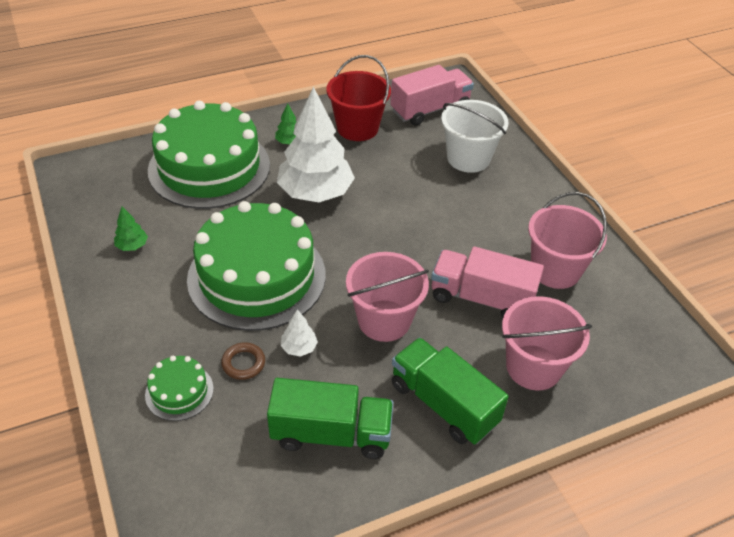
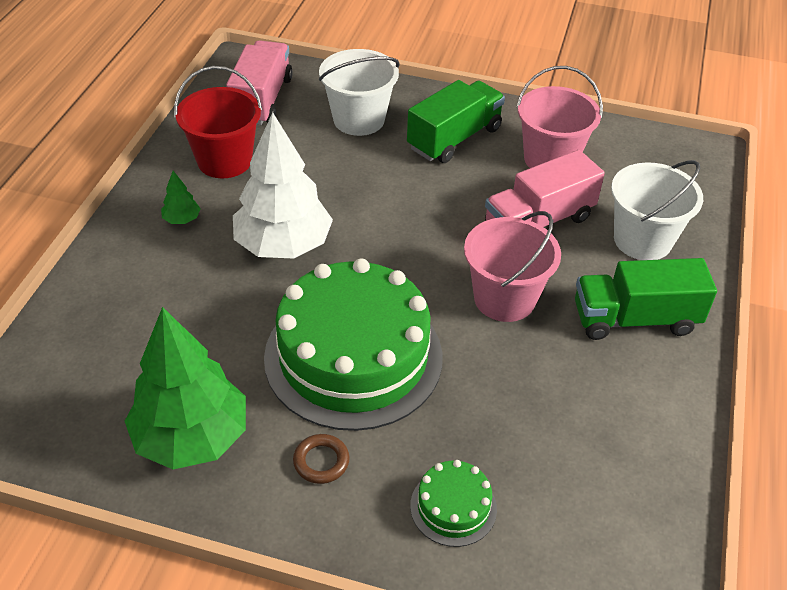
camera: 50 degrees left, 0 degrees up
green tree [114,207,148,251] -> green tree [125,307,246,470], size x2.48
green cake [148,101,270,209] -> none
brown ring [221,342,265,380] -> brown ring moved to [293,434,350,484]
green truck [267,378,394,459] -> green truck moved to [407,80,505,163]
white tree [281,309,318,357] -> none
pink bucket [502,296,592,391] -> white bucket [611,160,703,260]

